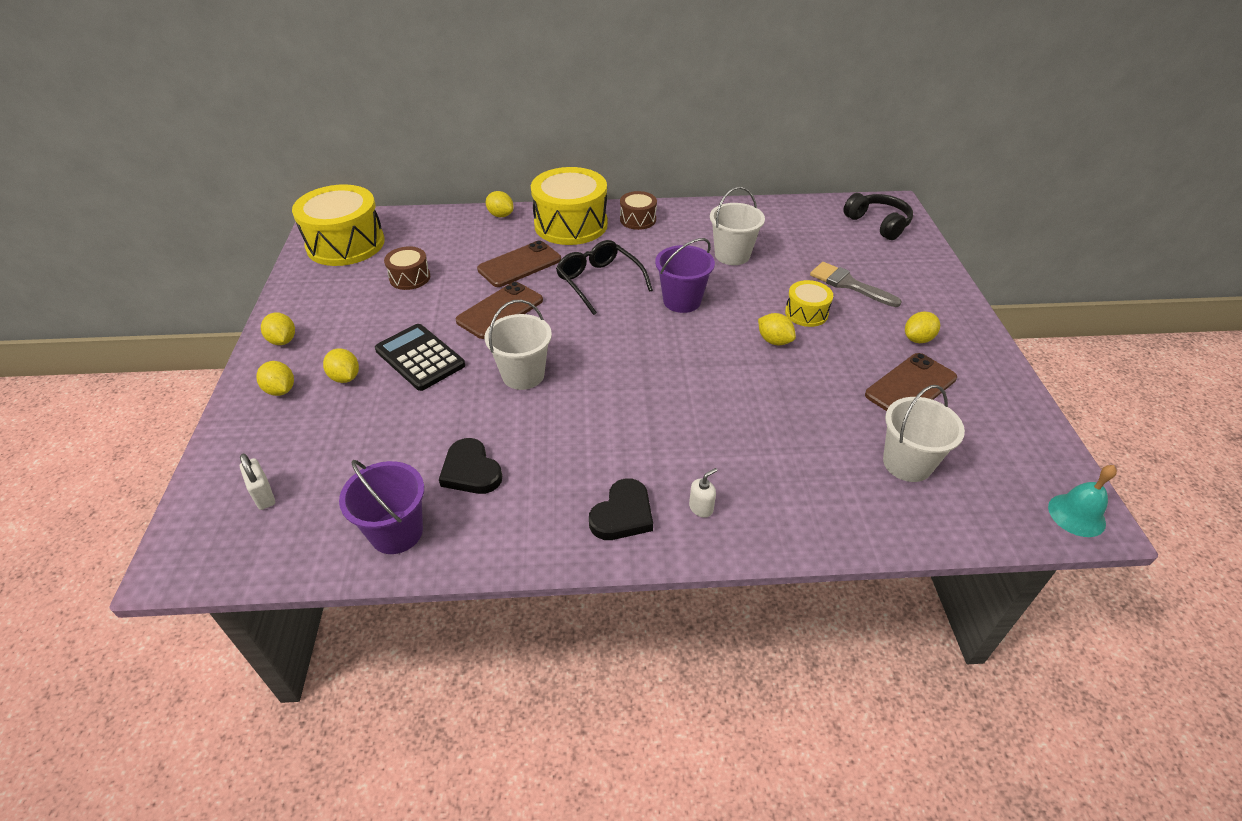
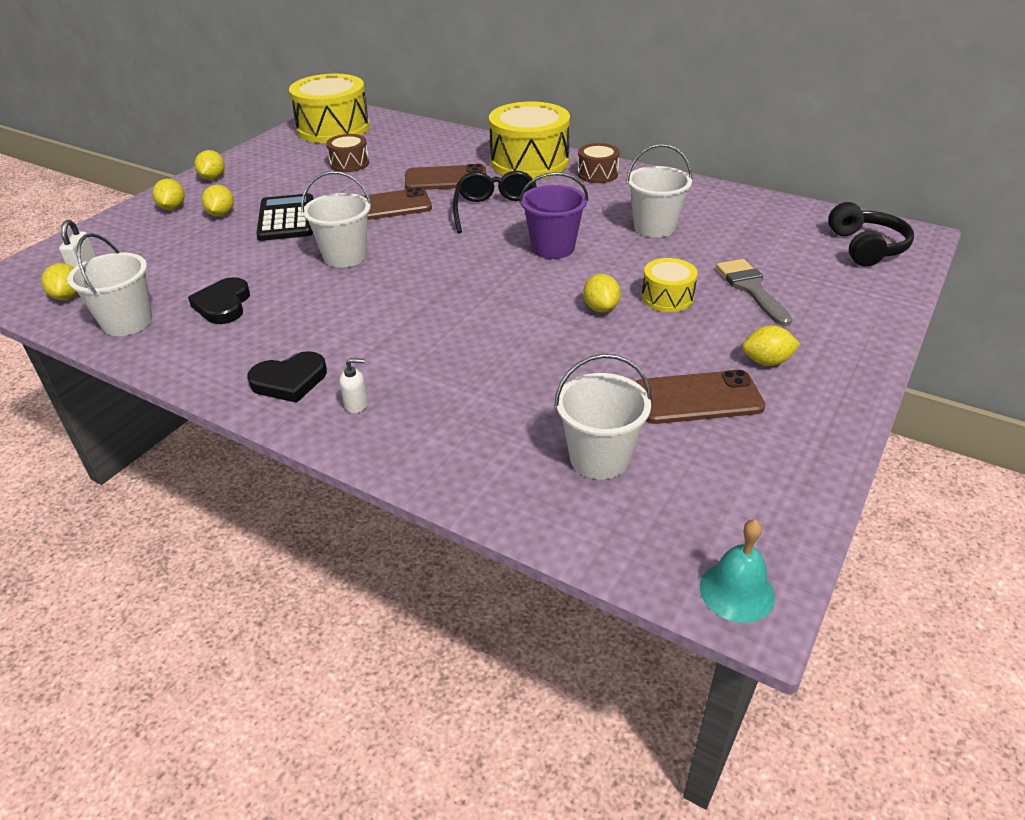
camera: 35 degrees right, 5 degrees down
purple bucket [339,460,424,554] -> white bucket [67,233,152,336]
yellow lemon [486,191,514,217] -> yellow lemon moved to [41,263,78,300]

